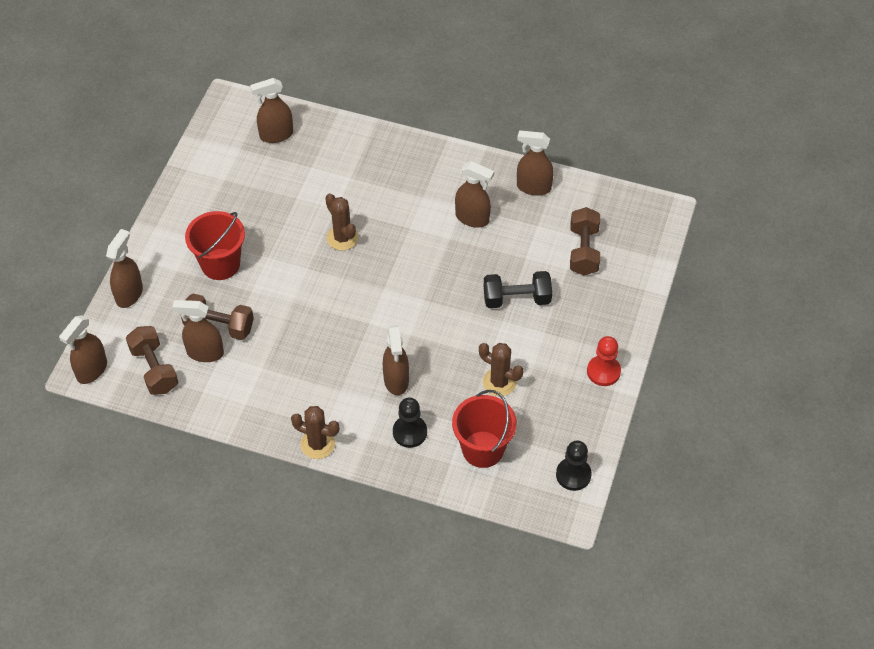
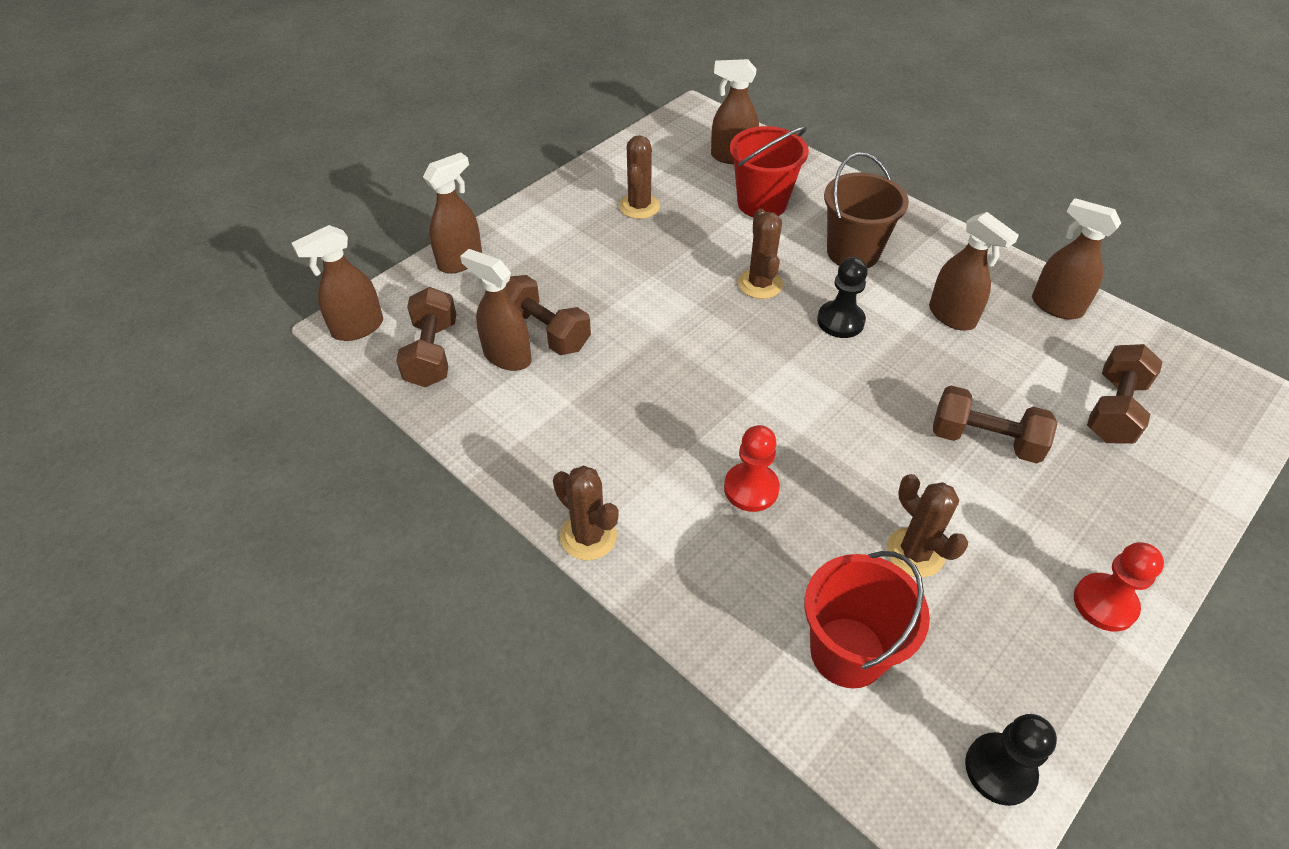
camera: 25 degrees right, 5 degrees down
red bucket [185,211,245,280] -> red bucket moved to [730,126,809,217]
brown spray bottle [383,325,409,395] -> red pawn [724,425,780,512]
black pawn [393,398,427,448] -> black pawn moved to [817,257,868,338]
black dumbbell [484,271,552,308] -> brown dumbbell [933,385,1058,463]
none -> brown cactus [619,135,660,219]
none -> brown bucket [824,152,909,268]

